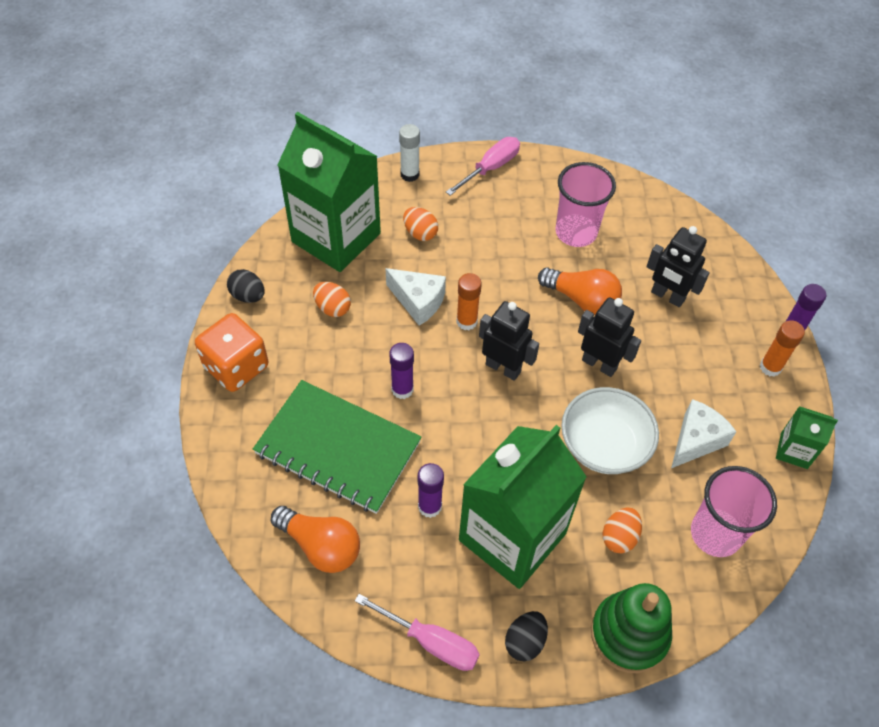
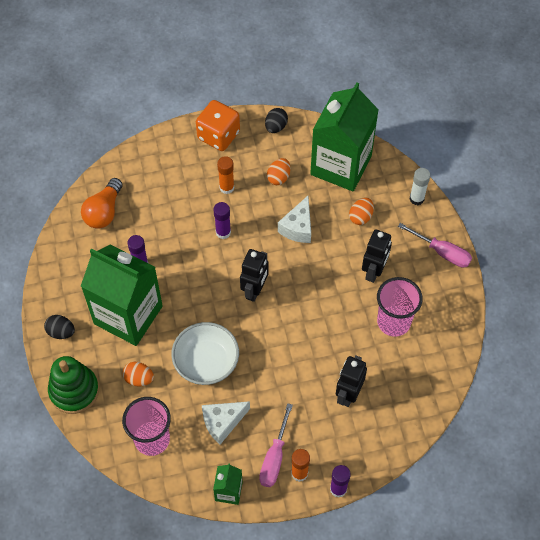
camera: 80 degrees right, 5 degrees up
green notebook [253,380,422,514] -> none
pink screwdriver [355,594,480,671] -> pink screwdriver moved to [259,403,293,487]
orange glue stick [457,273,482,330] -> orange glue stick moved to [217,156,234,194]
orange light bulb [538,267,622,315] -> none
black robot [578,297,641,377] -> black robot moved to [362,229,392,283]
white cheese [671,399,736,468] -> white cheese turned 120 degrees clockwise [202,401,250,444]

